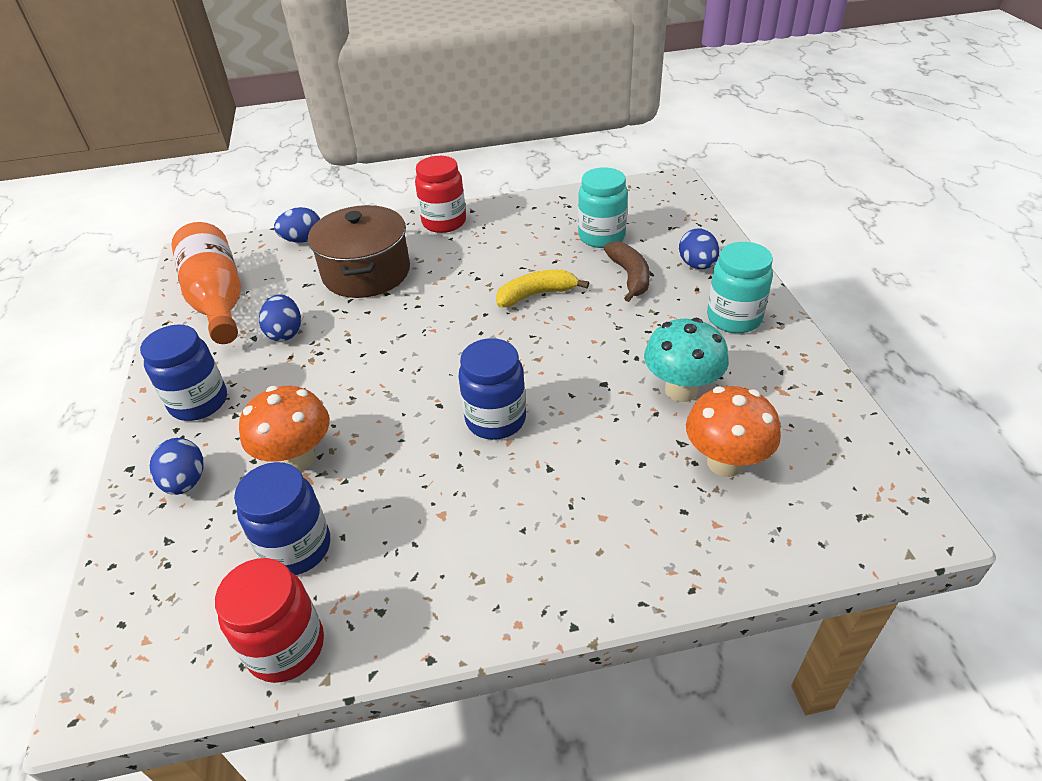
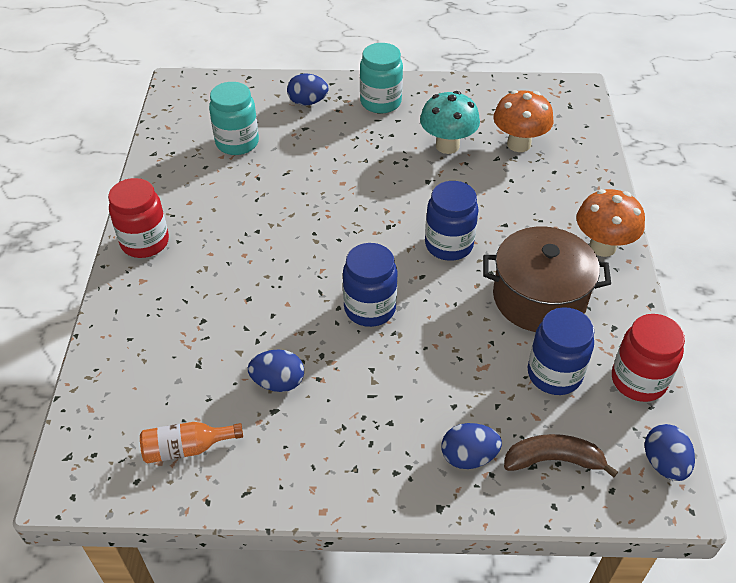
camera: 80 degrees left, 5 degrees up
blue jar [140,325,227,421] -> blue jar moved to [343,243,398,327]
orange bottle [171,222,241,344] -> orange bottle [140,422,243,464], size x0.51
orange mushroom [239,386,330,472] -> orange mushroom moved to [576,189,645,257]
blue egg [274,207,320,243] -> blue egg moved to [645,424,695,481]
brown pot [308,205,410,298] -> brown pot moved to [483,226,611,332]
yellow banana [496,270,589,307] -> none
brown banana [604,241,650,302] -> brown banana moved to [504,434,618,477]

